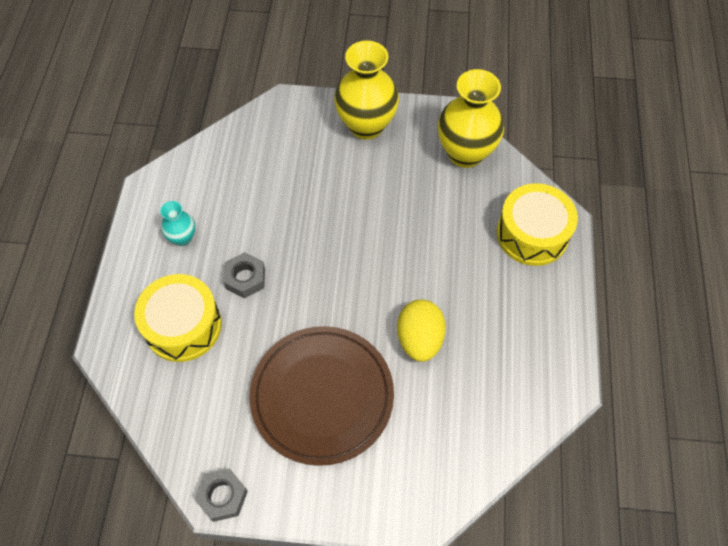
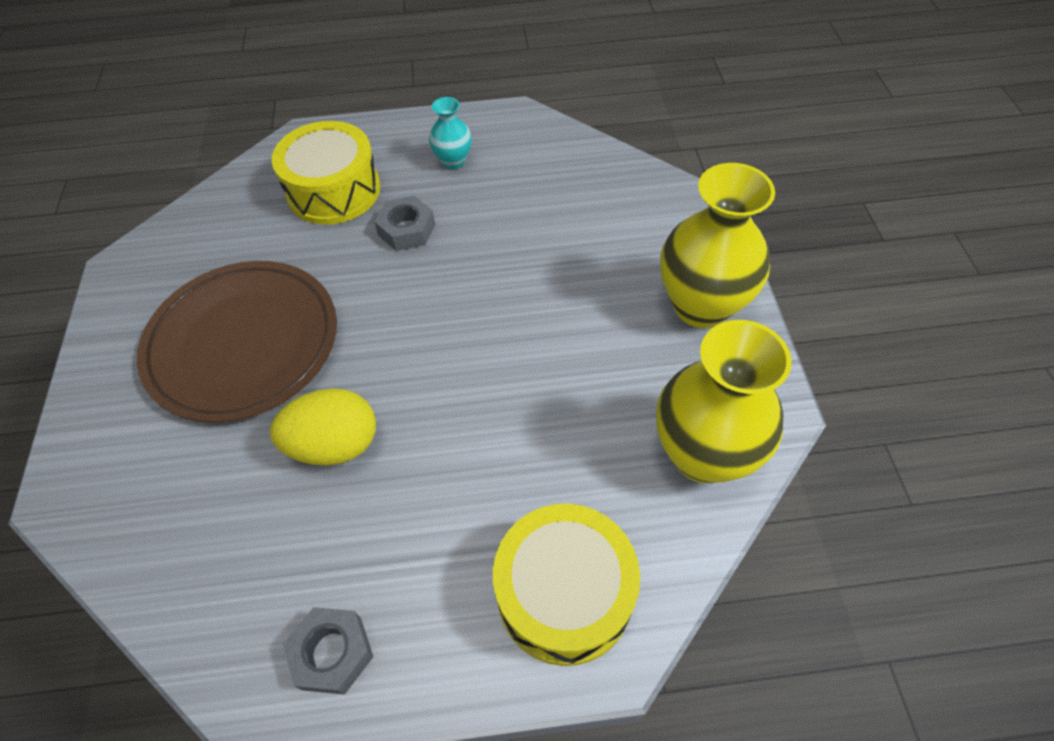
camera: 80 degrees right, 5 degrees down
grey nut [194,468,248,522] -> grey nut moved to [283,607,373,694]

